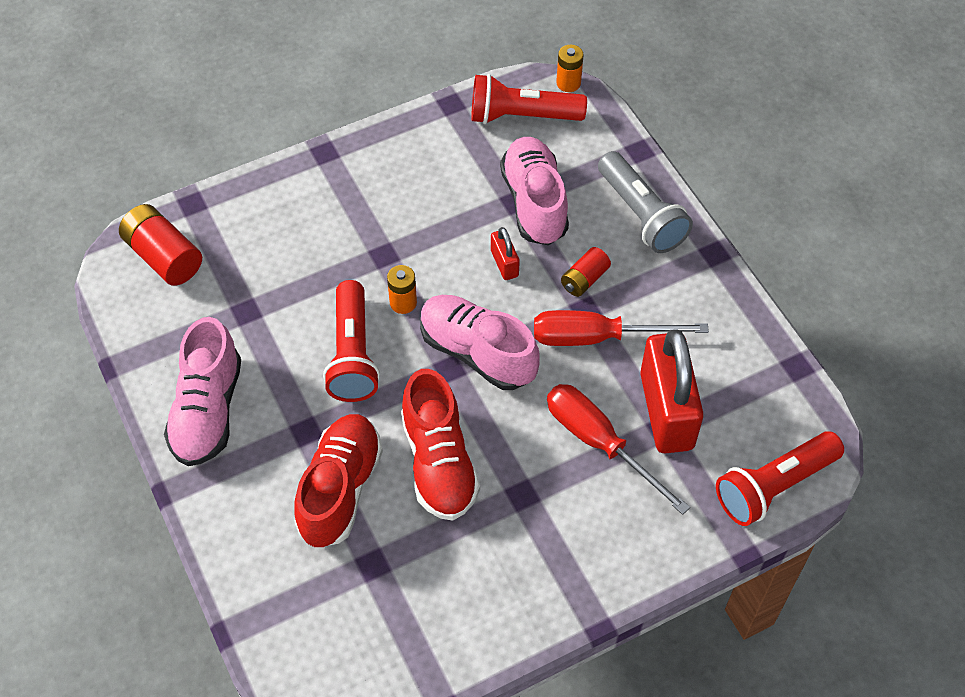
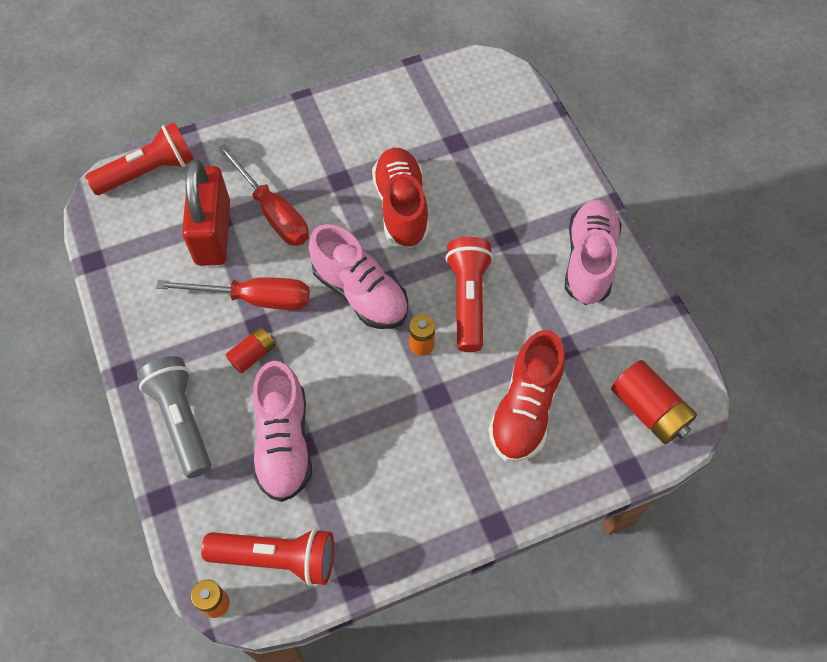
camera: 175 degrees left, 5 degrees up
red shoe [295,414,383,548] -> red shoe moved to [488,330,565,462]
red padlock [491,227,520,280] -> none

